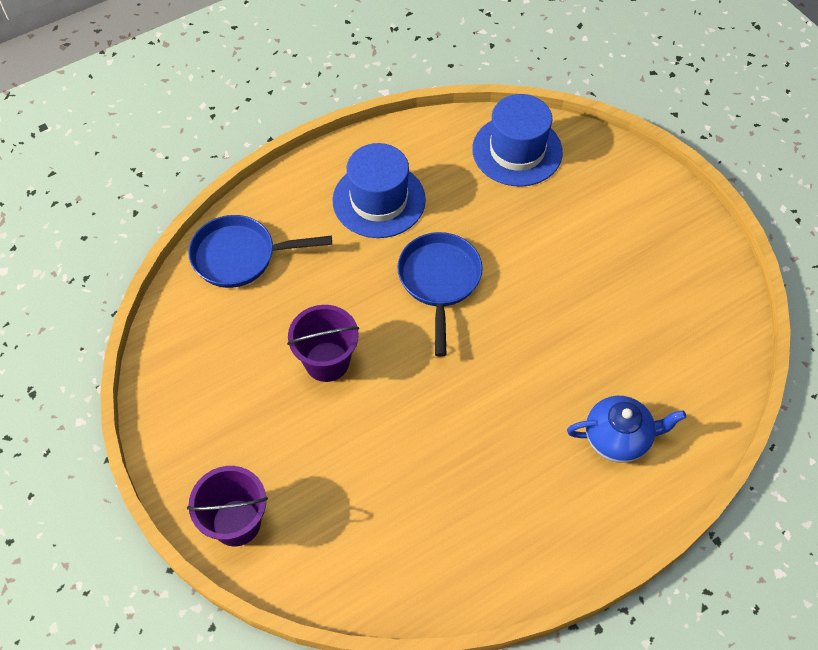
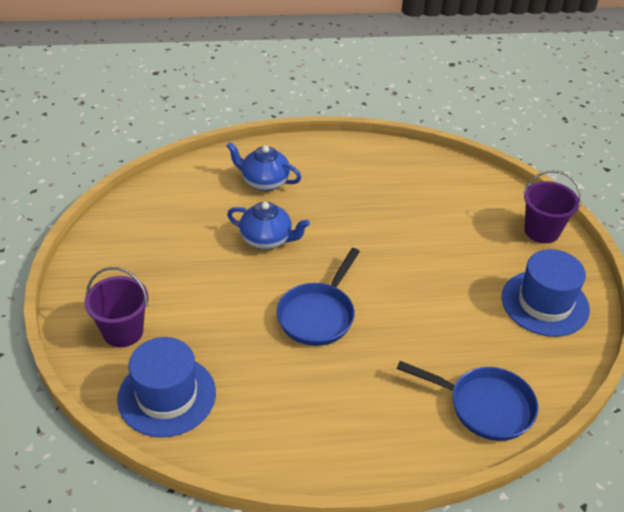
camera: 155 degrees left, 15 degrees down
purple bucket [287,305,359,382] -> purple bucket moved to [84,267,148,347]
blue hat [333,143,426,238] -> blue hat moved to [502,249,590,337]
none -> blue teapot [227,202,310,249]

